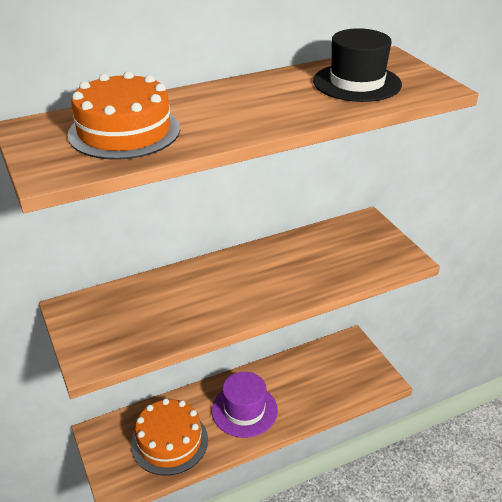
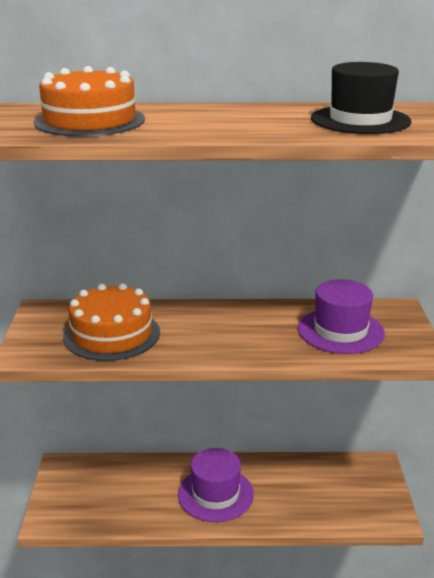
camera: 25 degrees right, 10 degrees down
orange cake [131,398,208,475] -> orange cake moved to [63,283,160,361]
none -> purple hat [298,279,385,354]

